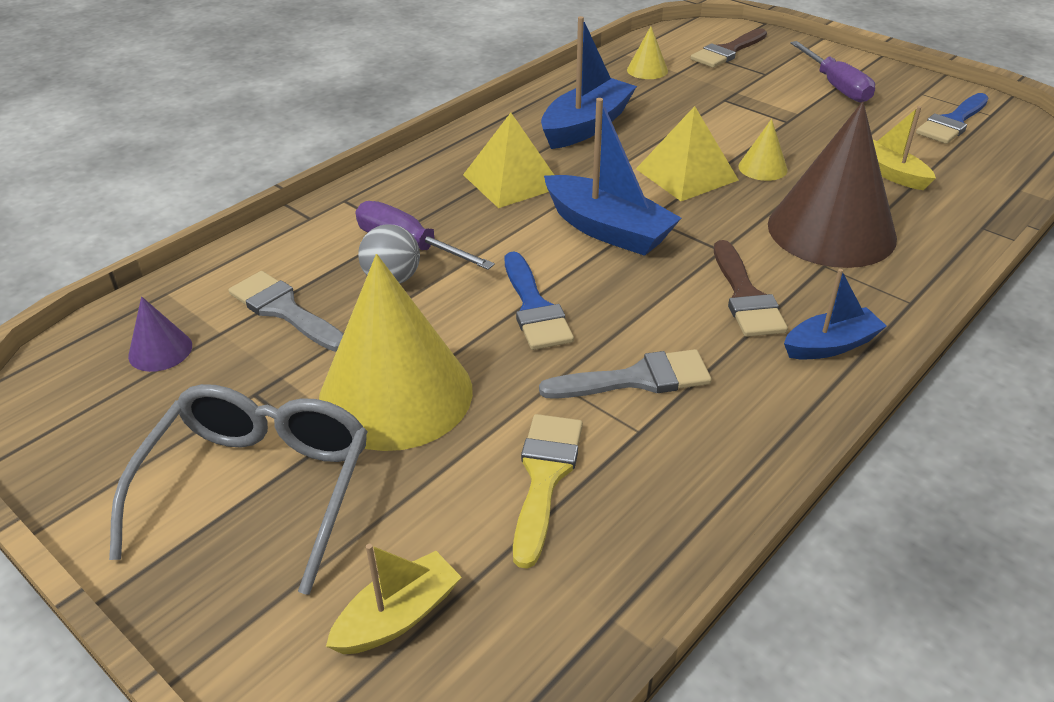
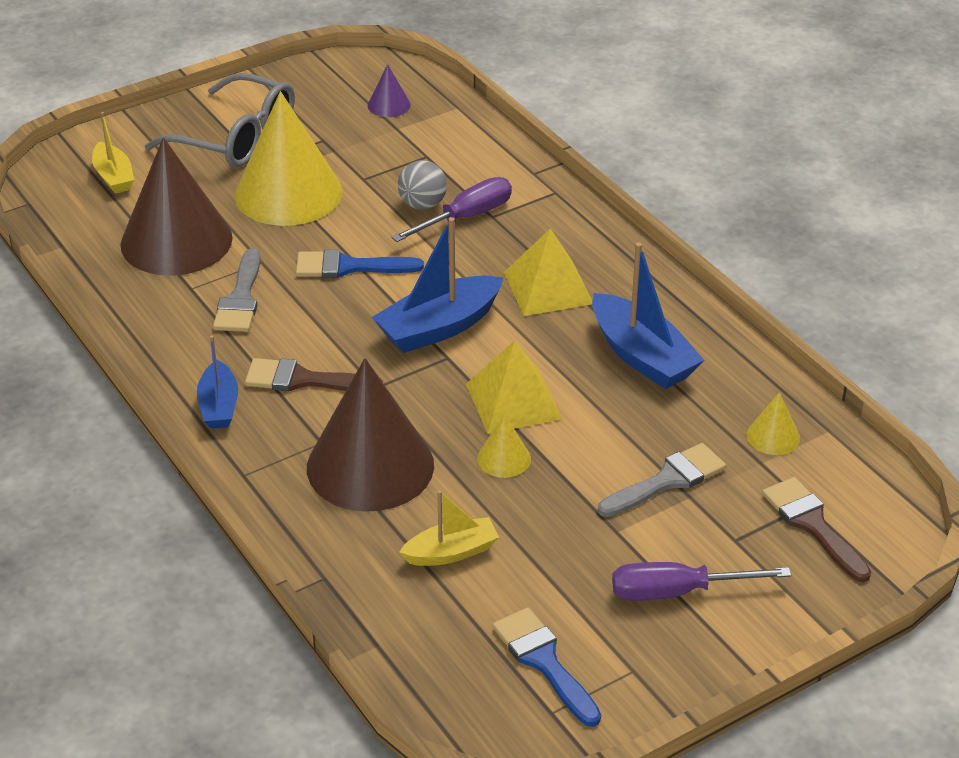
camera: 105 degrees right, 0 degrees up
grey brush [228,271,343,352] -> grey brush moved to [598,443,726,517]
yellow brush [513,414,583,569] -> brown cone [120,138,233,275]

